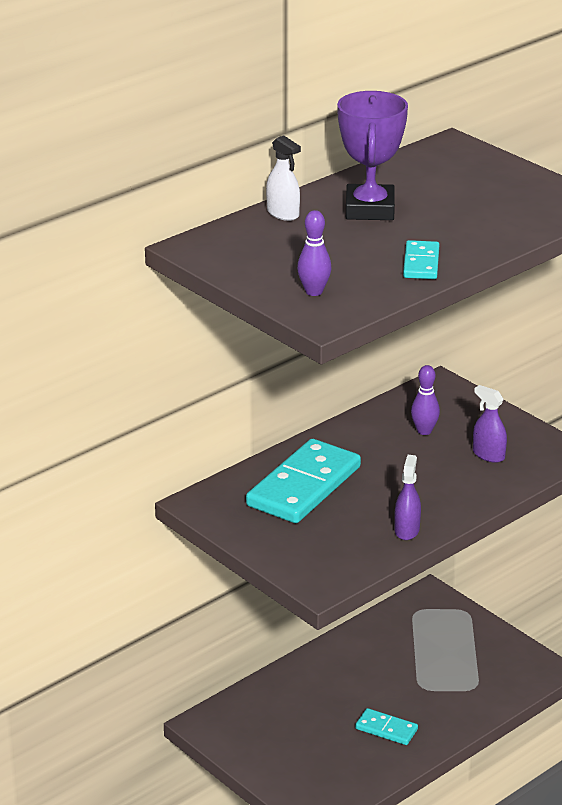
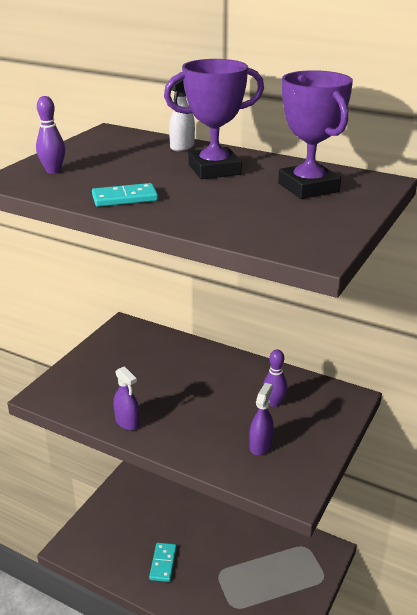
camera: 70 degrees right, 0 degrees up
turquoise domino [246,439,361,523] -> none
purple spray bottle [394,455,421,540] -> purple spray bottle turned 60 degrees clockwise [113,366,140,430]
none -> purple trophy [278,70,353,199]

